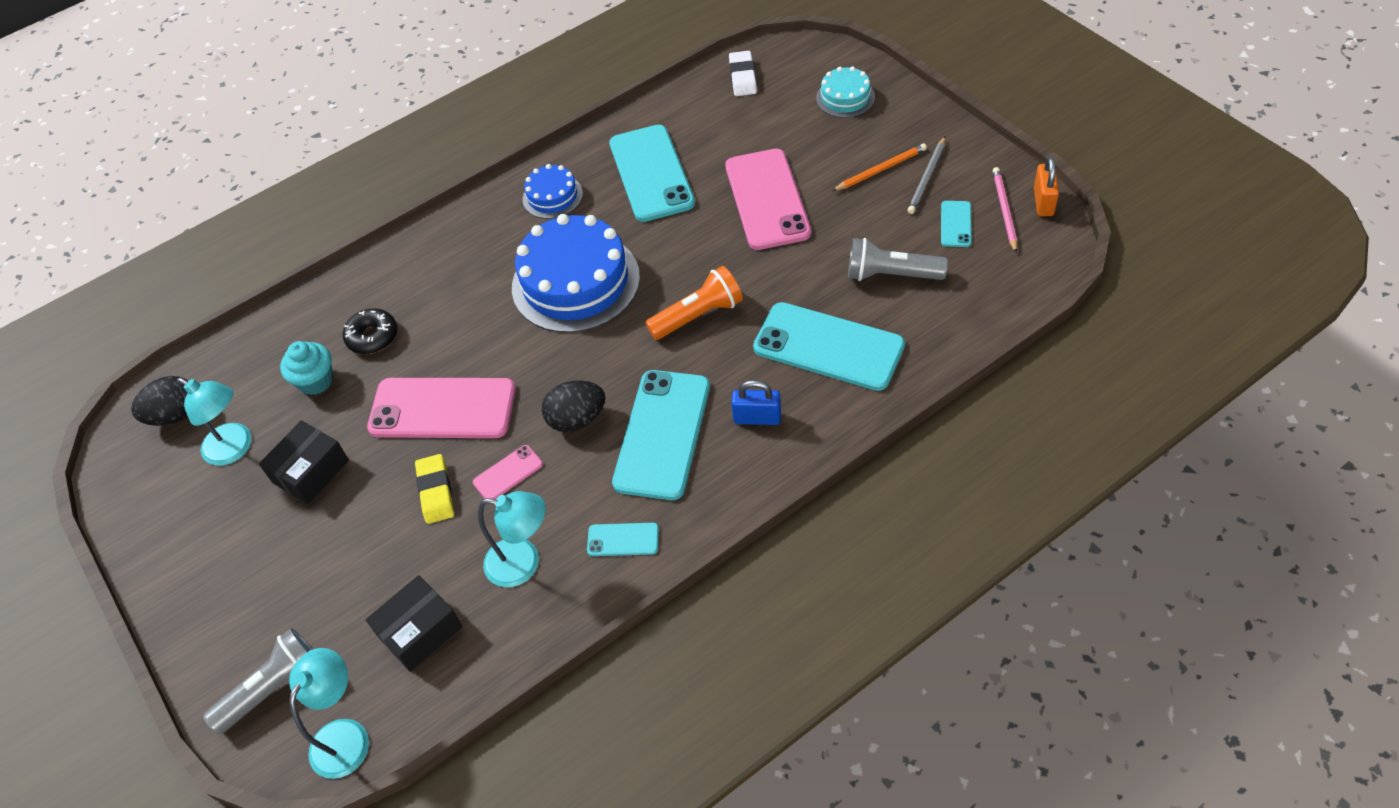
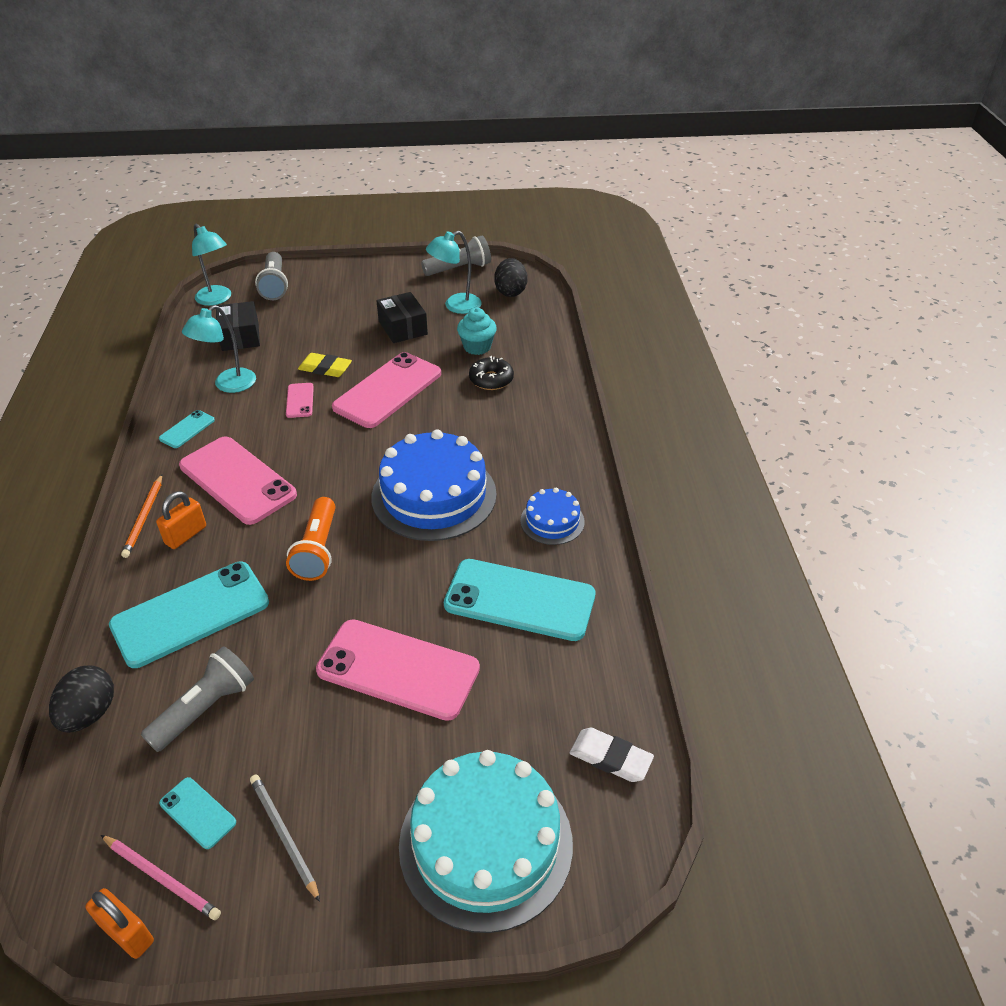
camera: 115 degrees right, 10 degrees down
black egg [542,380,605,432] -> black egg moved to [49,665,114,733]
turquoise phone [612,370,710,500] -> pink phone [179,437,297,525]
blue padlock [731,380,781,425] -> orange padlock [156,491,206,549]
turquoise cake [816,66,875,118] -> turquoise cake [399,750,573,933], size x2.00
orange pencil [832,143,927,191] -> orange pencil moved to [121,474,162,558]
none -> grey flashlight [421,236,491,276]

